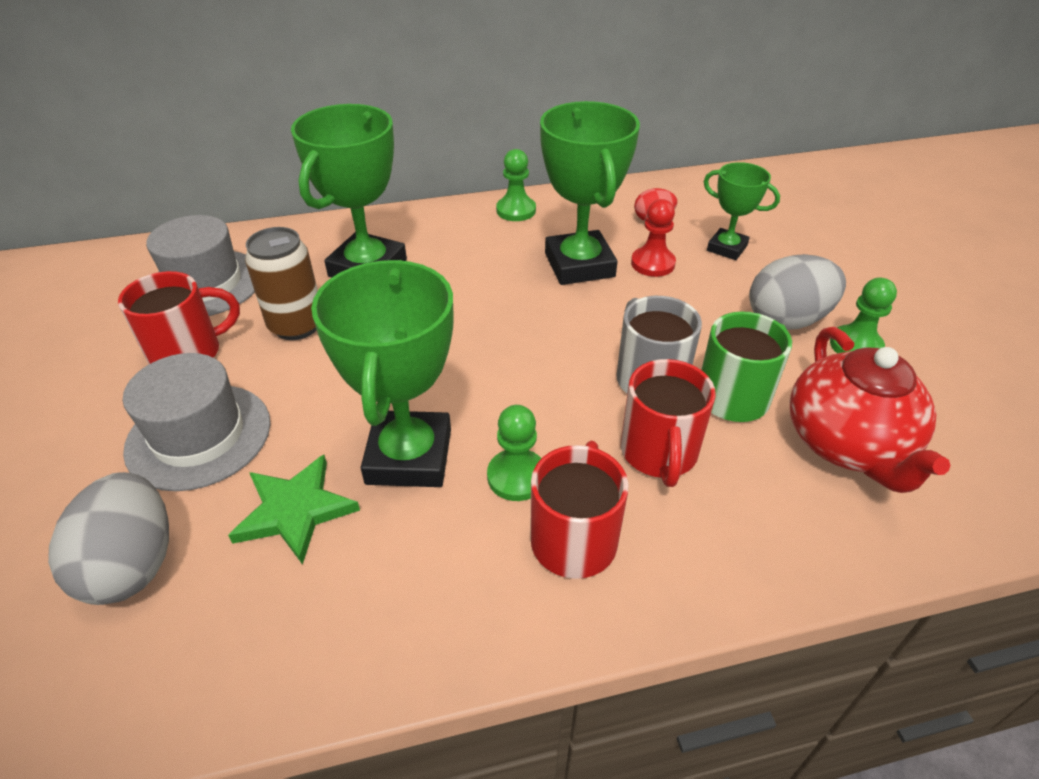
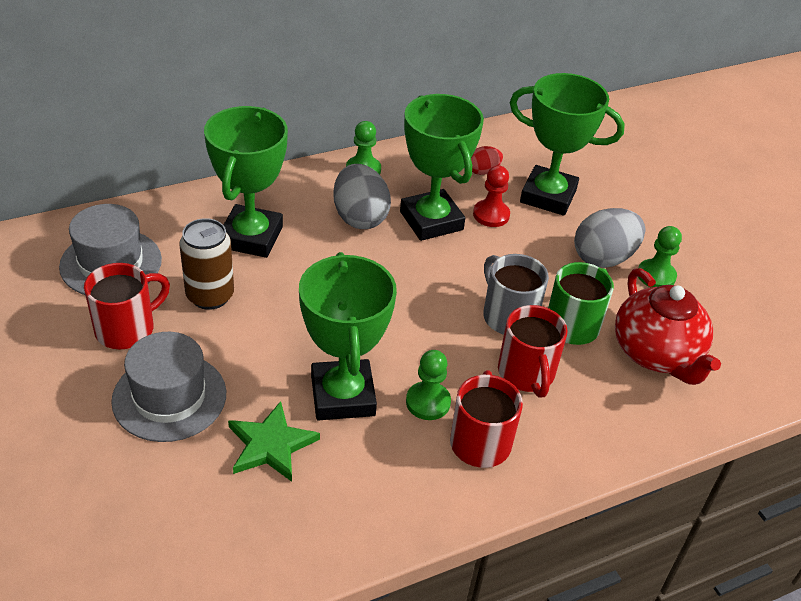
camera: 15 degrees left, 0 degrees up
grey egg [48,472,169,605] -> grey egg moved to [333,164,391,229]
green trophy [704,162,780,260] -> green trophy [510,73,625,216], size x1.78

